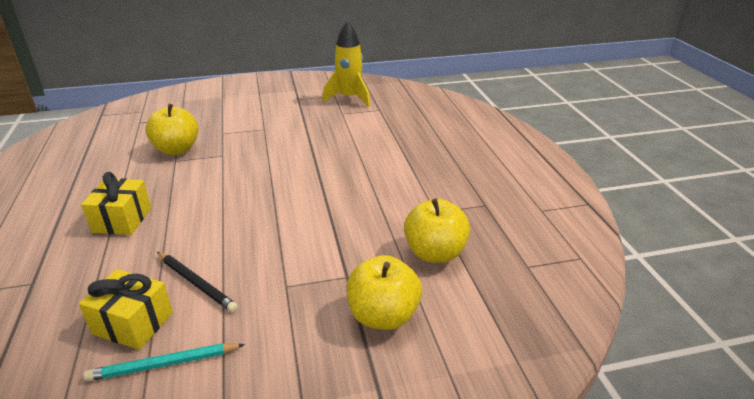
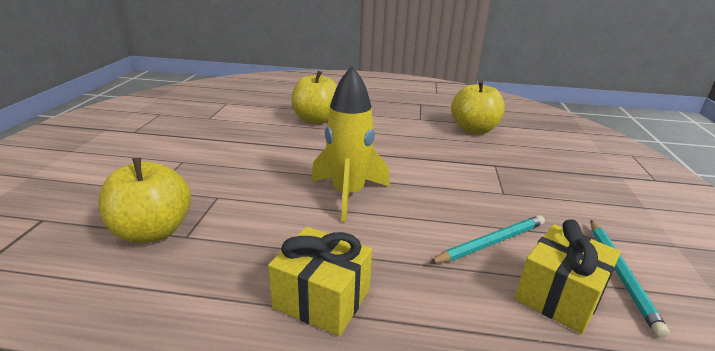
camera: 70 degrees left, 5 degrees down
black pencil [157,252,238,312] -> turquoise pencil [429,215,545,264]
yellow rocket [322,21,370,107] -> yellow rocket moved to [311,66,390,222]
yellow apple [347,255,422,330] -> yellow apple moved to [291,71,337,124]

